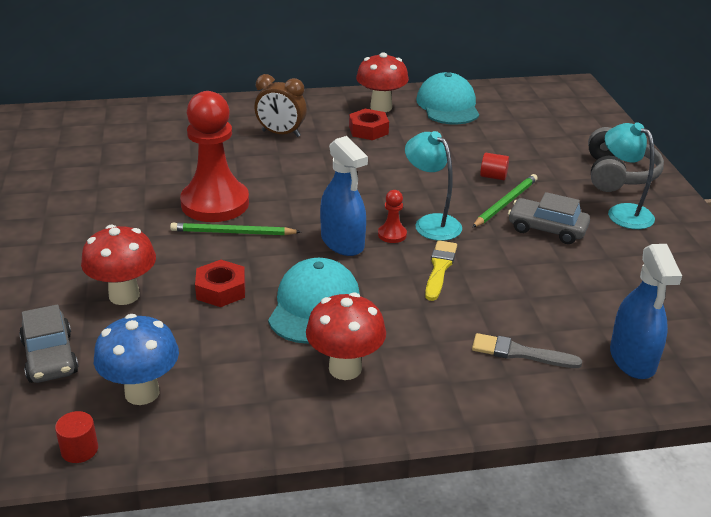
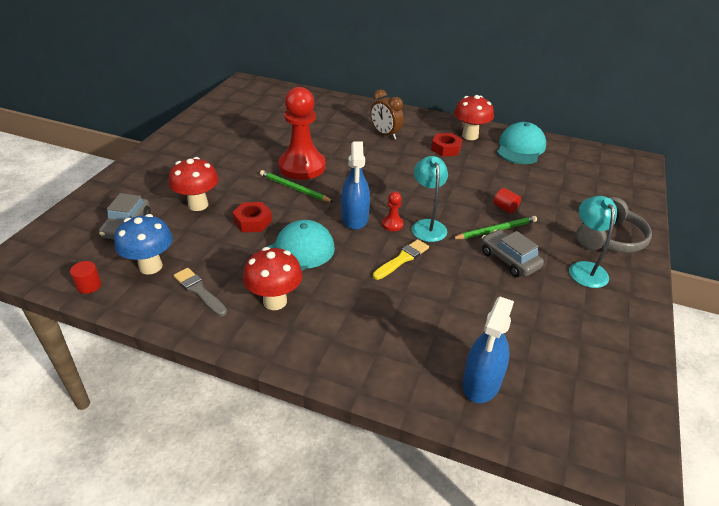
camera: 30 degrees right, 5 degrees up
grey brush [472,333,582,368] -> grey brush moved to [173,268,227,316]

